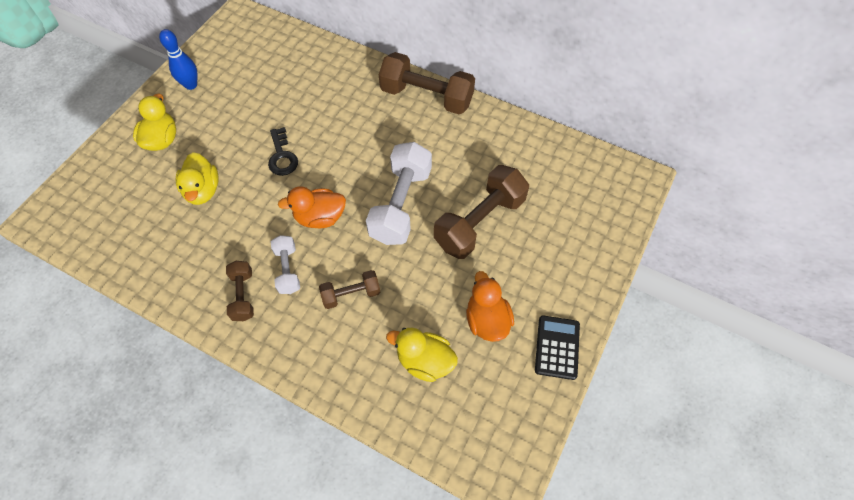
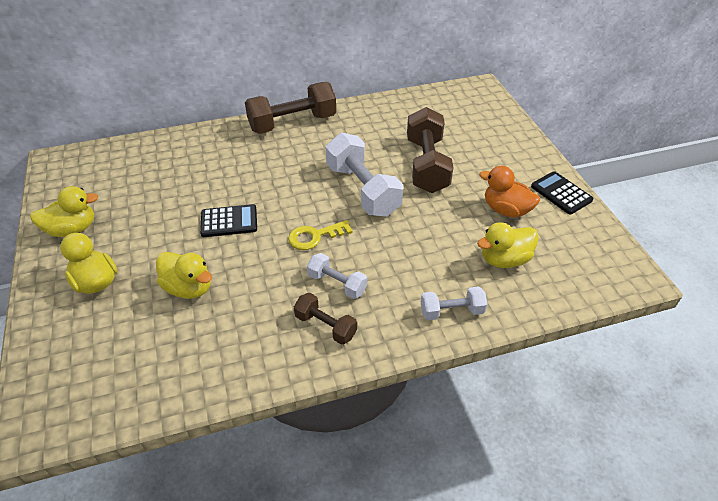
camera: 45 degrees left, 15 degrees down
blue bowling pin [159,29,197,90] -> yellow duck [30,186,98,237]
black key [268,127,298,176] -> black calculator [200,204,257,237]
orange duck [278,186,346,228] -> yellow key [288,220,353,250]
brown dumbbell [319,270,380,309] -> none
none -> white dumbbell [421,286,487,320]

